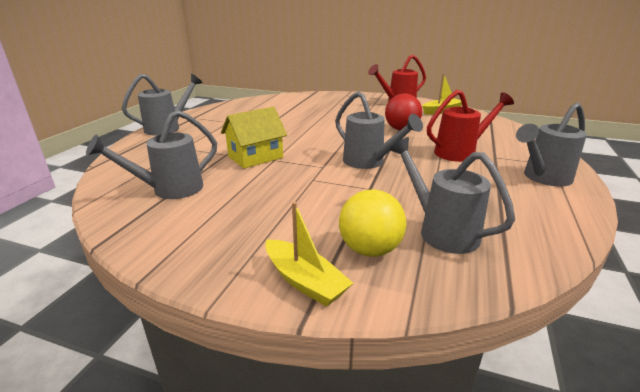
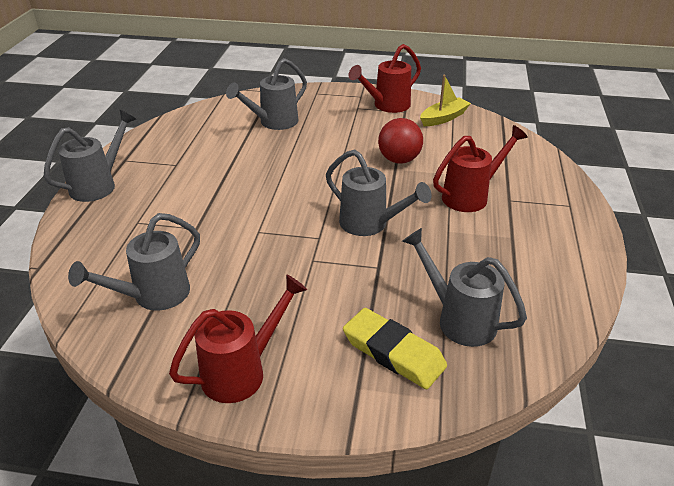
camera: 10 degrees left, 10 degrees up
yellow house [221,107,287,168] -> none
yellow boat [266,202,353,307] -> none
yellow ball [339,189,406,257] -> yellow eraser [343,308,447,389]
grey watering can [516,102,587,186] -> grey watering can moved to [226,58,307,130]
none -> red watering can [169,274,307,403]

